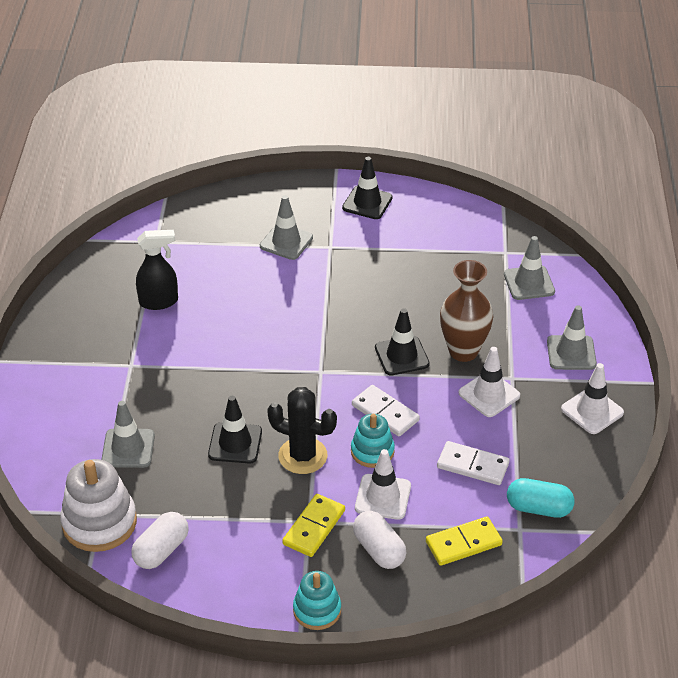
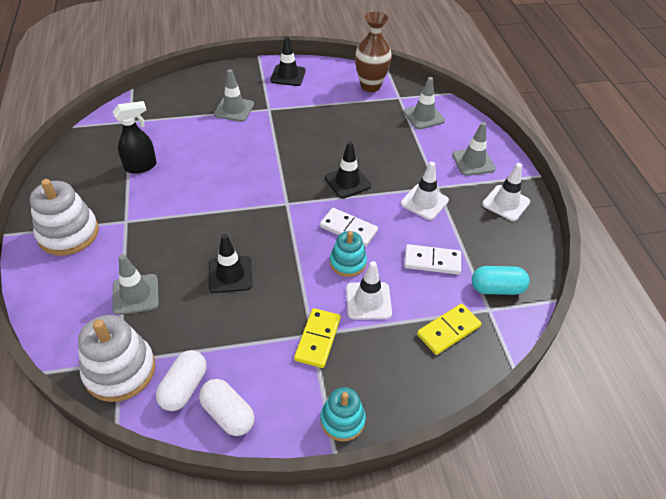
camera: 15 degrees left, 5 degrees up
black cactus [267,387,337,474] -> none
white capsule [353,511,407,569] -> white capsule moved to [199,379,255,436]
brown vase [440,260,493,362] -> brown vase moved to [355,12,392,92]
none -> white stacking toy [30,179,99,256]

